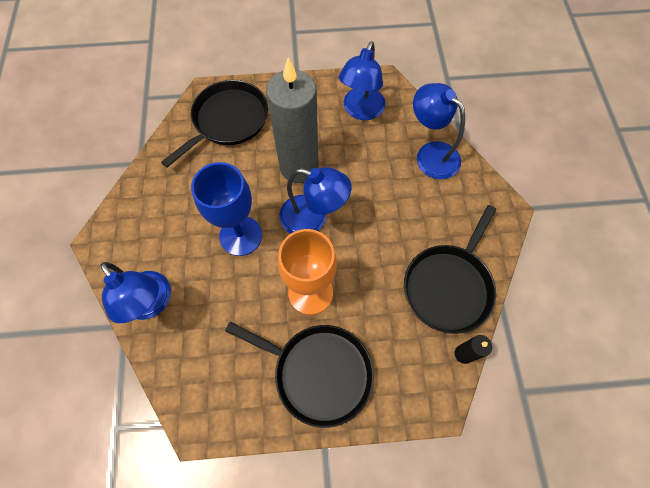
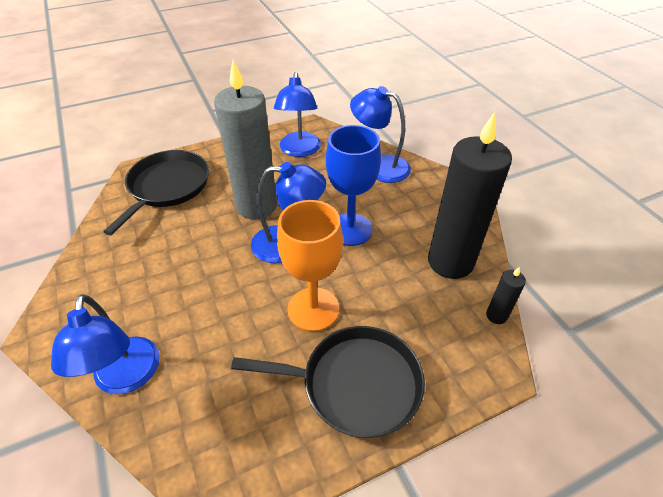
camera: 20 degrees left, 20 degrees down
blue lamp [101,262,171,323] -> blue lamp turned 45 degrees clockwise [51,294,160,394]
blue goblet [191,162,262,256] -> blue goblet moved to [326,125,381,246]
black pan [404,205,496,334] -> black candle [428,112,512,279]

